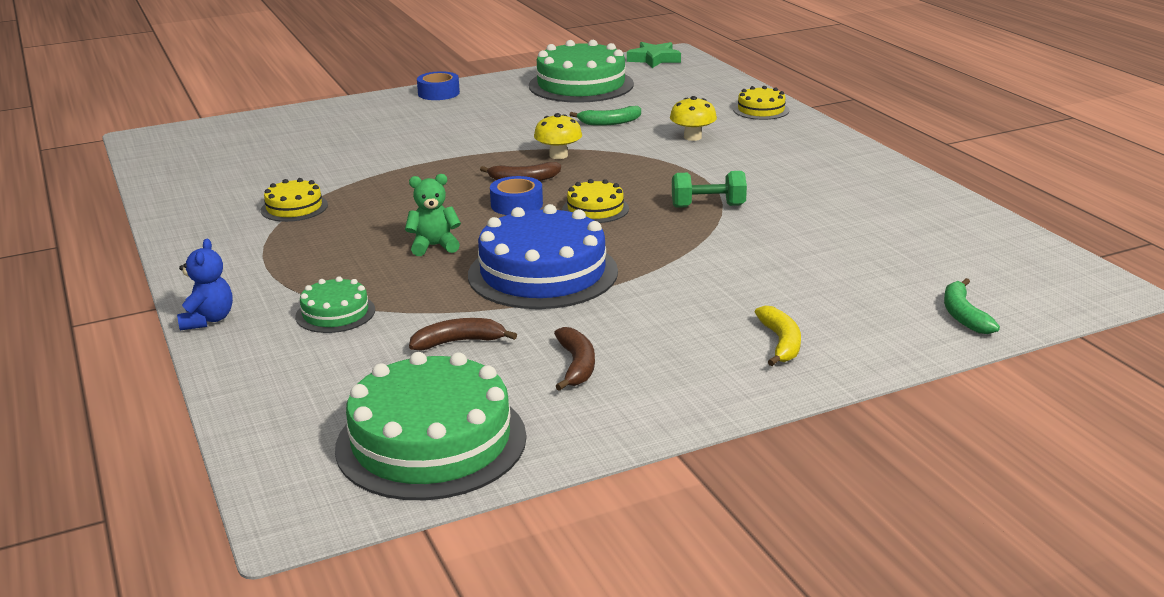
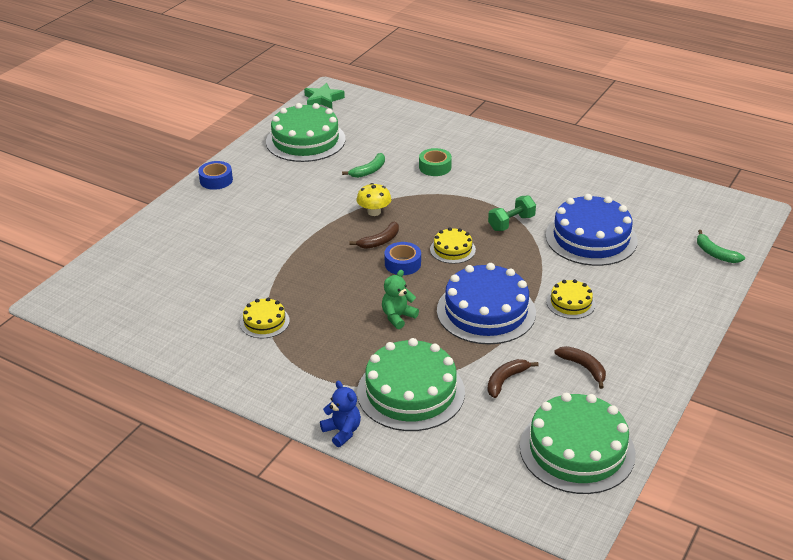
camera: 35 degrees left, 10 degrees up
green cake [295,276,375,333] -> green cake [357,338,465,431], size x2.01
yellow mushroom [670,96,717,141] -> green tape [419,148,452,176]
yellow cake [733,86,789,120] -> yellow cake moved to [546,279,596,319]
yellow banana [755,306,801,366] -> none
none -> blue cake [546,194,638,266]

